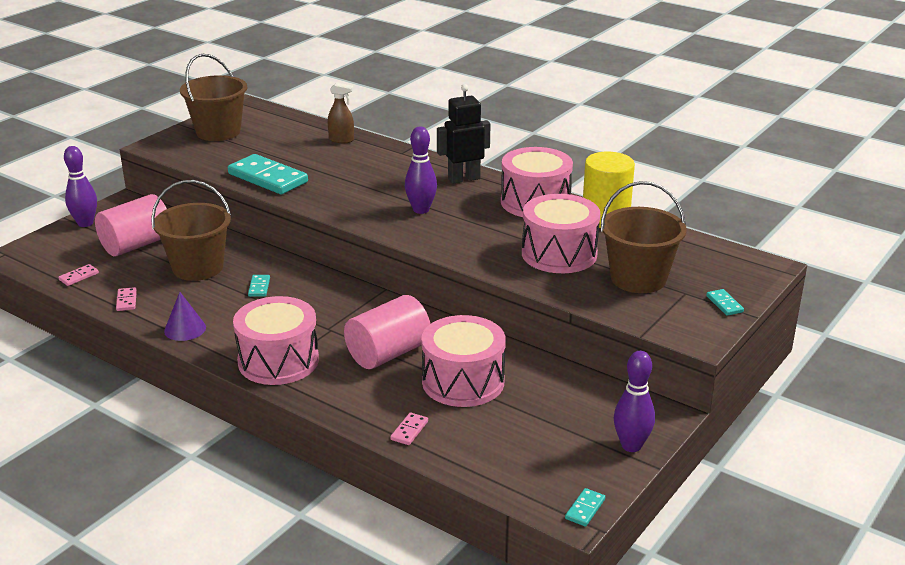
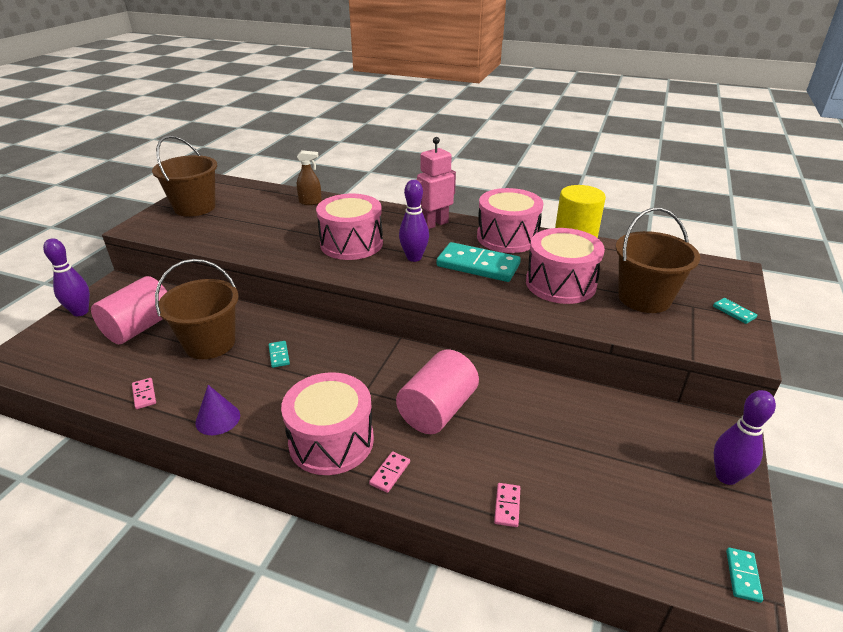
camera: 15 degrees left, 5 degrees up
pink domino [58,264,99,286] -> pink domino moved to [369,452,410,493]
turquoise domino [228,154,308,194] -> turquoise domino moved to [436,242,521,282]
pink drum [421,315,506,407] -> pink drum moved to [316,194,383,260]
black robot [437,84,490,184] -> pink robot [416,137,456,229]

